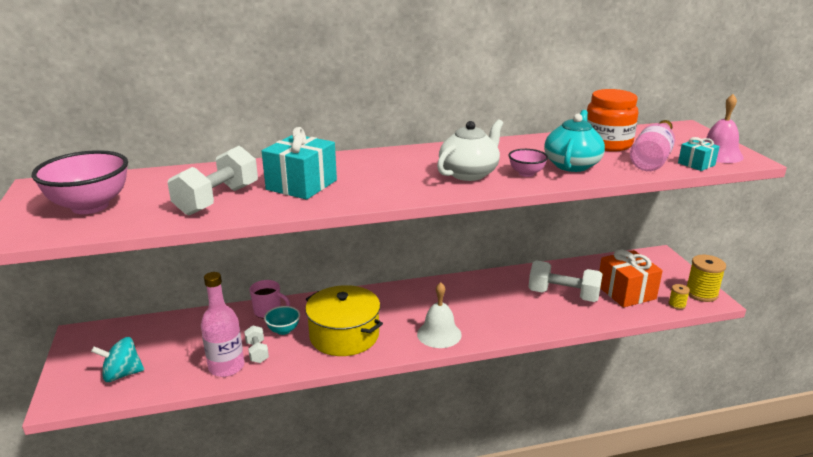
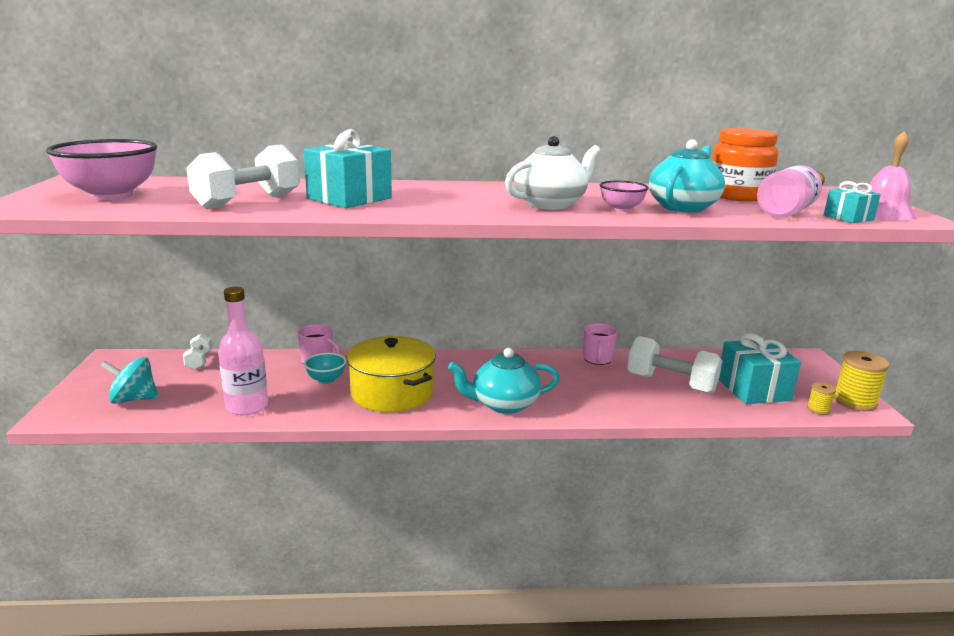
camera: 10 degrees right, 5 degrees down
white dumbbell [244,325,269,363] -> white dumbbell moved to [183,334,212,370]
white bell [417,282,462,348] -> turquoise teapot [448,348,560,414]
orange gift [599,249,663,307] -> turquoise gift [719,333,801,404]
none -> pink mug [583,324,618,365]

